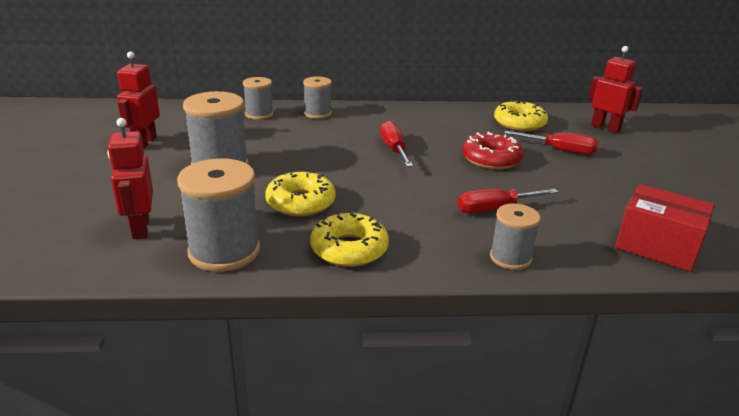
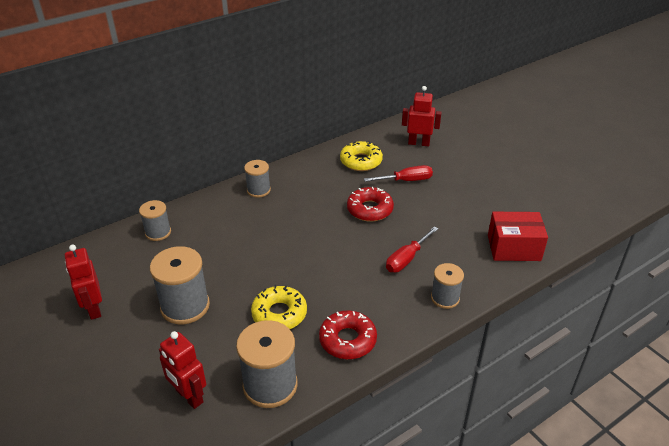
camera: 30 degrees left, 10 degrees up
grey spool [303,76,332,119] -> grey spool moved to [244,160,271,198]
yellow donut [310,211,389,267] -> red donut [319,310,377,359]
red screwdriver [380,121,413,167] -> none

